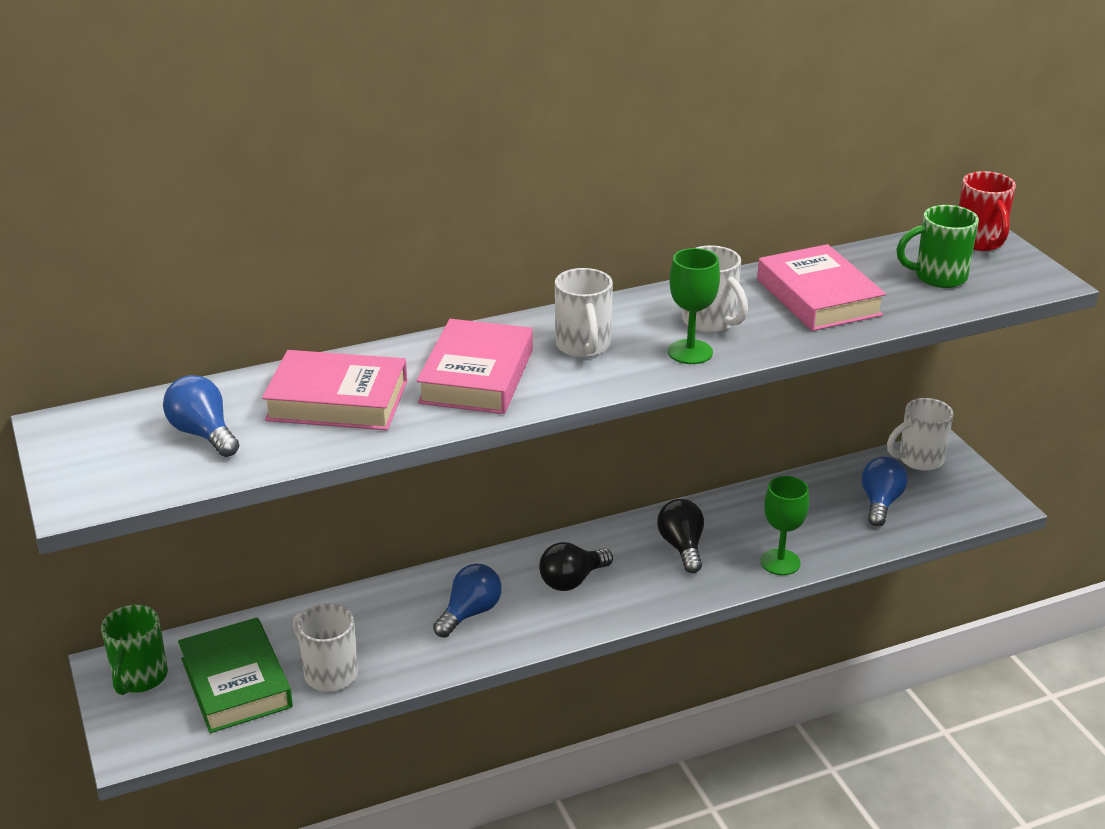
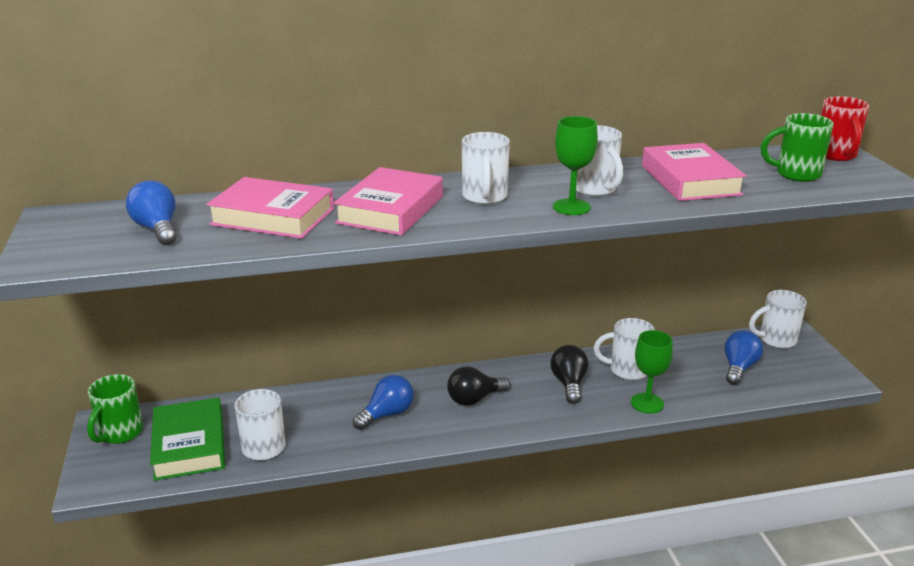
camera: 10 degrees right, 5 degrees down
none -> white mug [594,318,655,380]

